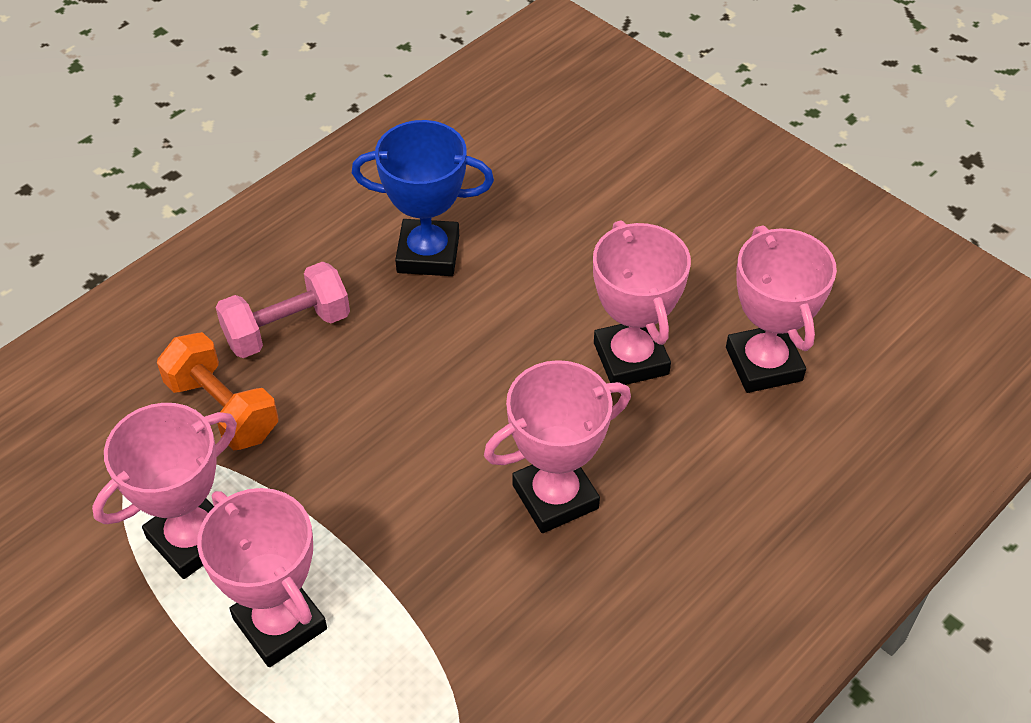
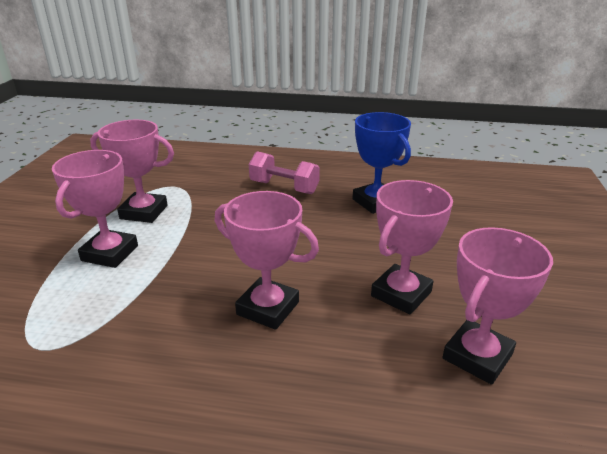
camera: 55 degrees right, 20 degrees down
orange dumbbell [157,332,278,450] -> none

